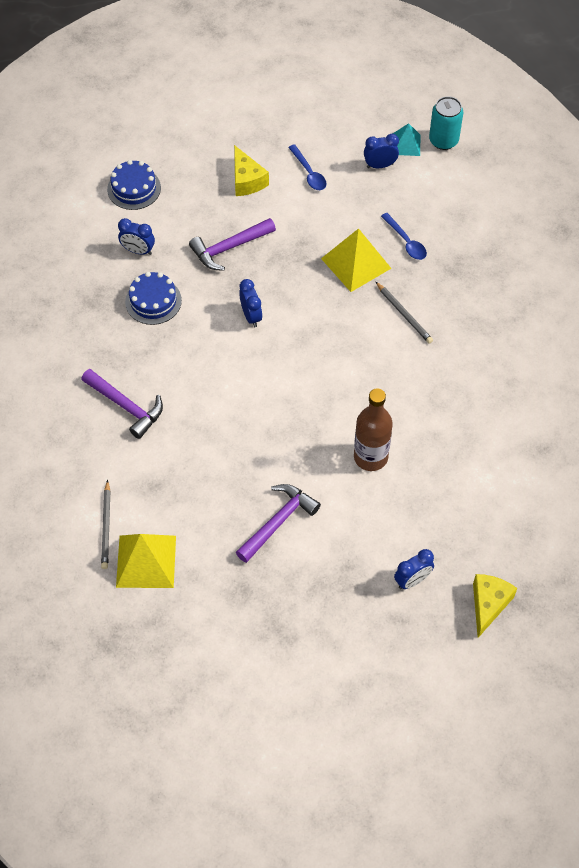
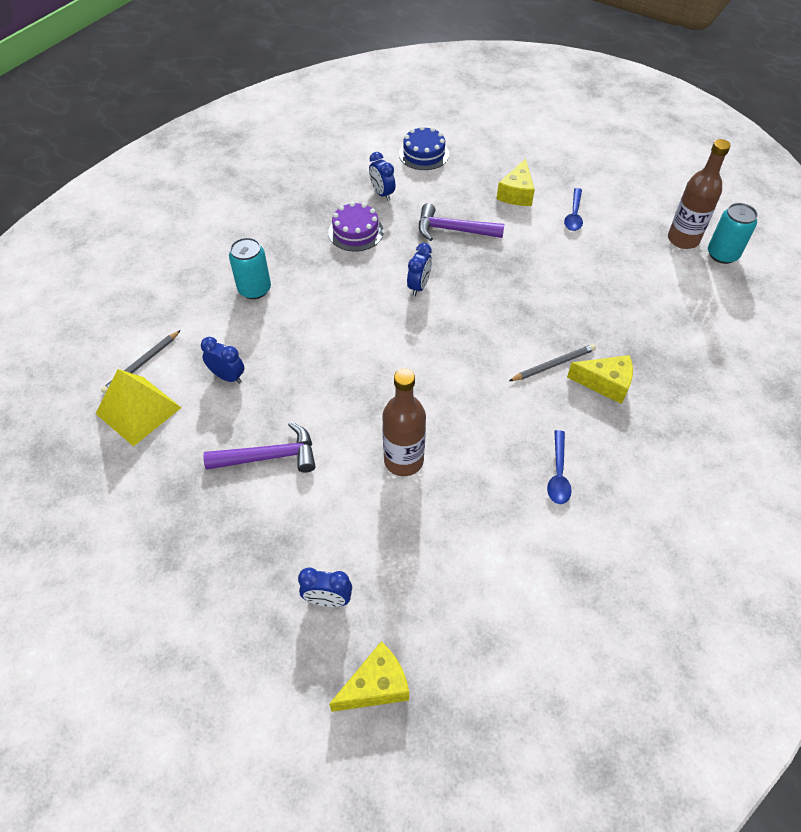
camera: 40 degrees right, 5 degrees down
purple hammer [81,369,163,439] -> turquoise can [229,237,271,299]
blue cake [125,272,182,325] -> purple cake [328,202,383,251]
yellow pyramid [321,228,391,292] -> none
blue clock [364,134,399,168] -> blue clock moved to [201,337,244,384]
grey pencil [376,282,433,344] -> grey pencil turned 120 degrees counterclockwise [509,344,596,381]
blue spoon [381,213,427,260] -> blue spoon moved to [547,430,572,504]
turquoise pyramid [393,123,421,156] -> brown bottle [668,139,731,249]
none -> yellow cheese [567,355,633,404]

